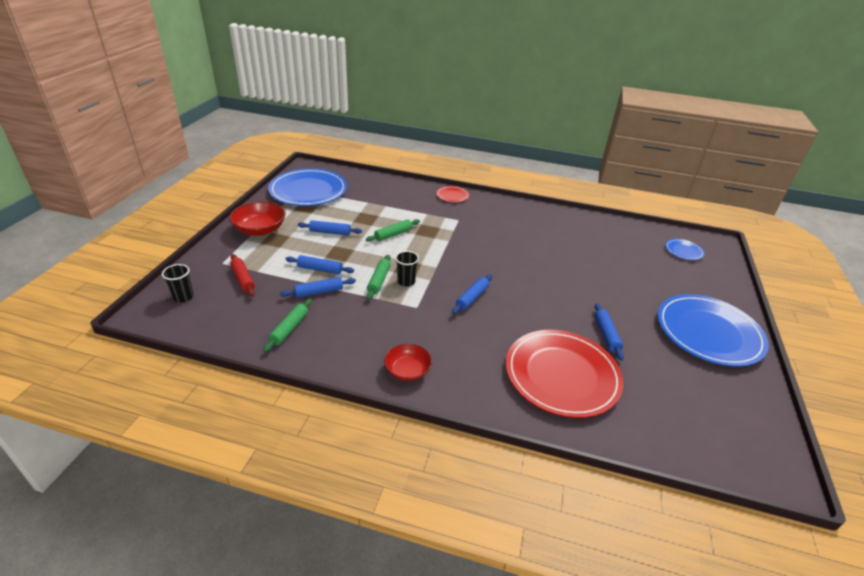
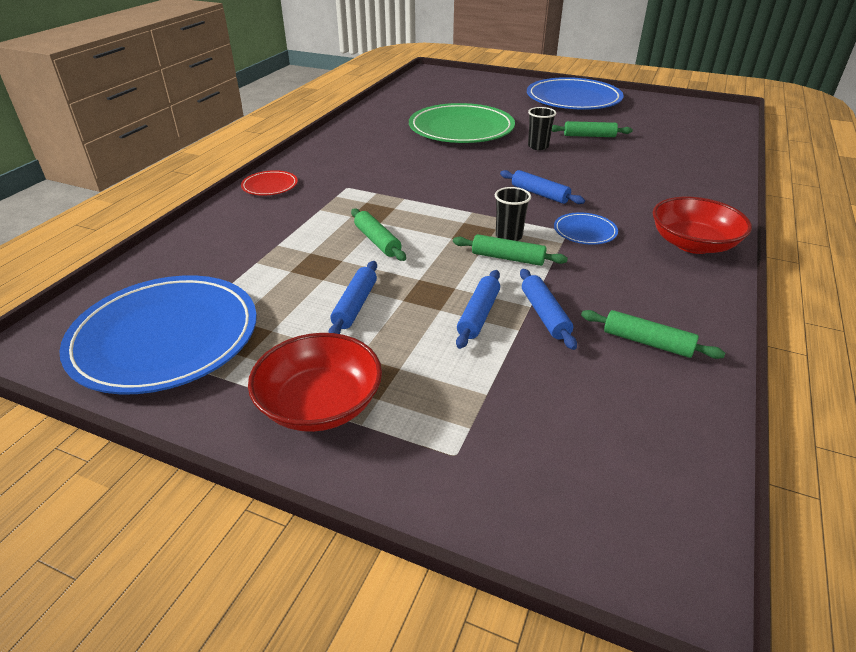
camera: 80 degrees left, 0 degrees up
black cup [162,264,194,302] -> black cup moved to [528,107,556,150]
red rolling pin [230,254,255,297] -> none
red bowl [384,343,432,381] -> red bowl [653,197,752,254], size x1.51
red plate [506,330,624,418] -> none
blue rolling pin [595,303,624,360] -> green rolling pin [552,121,633,137]
blue plate [665,239,704,260] -> blue plate moved to [554,212,618,245]
none -> green plate [409,103,515,143]

